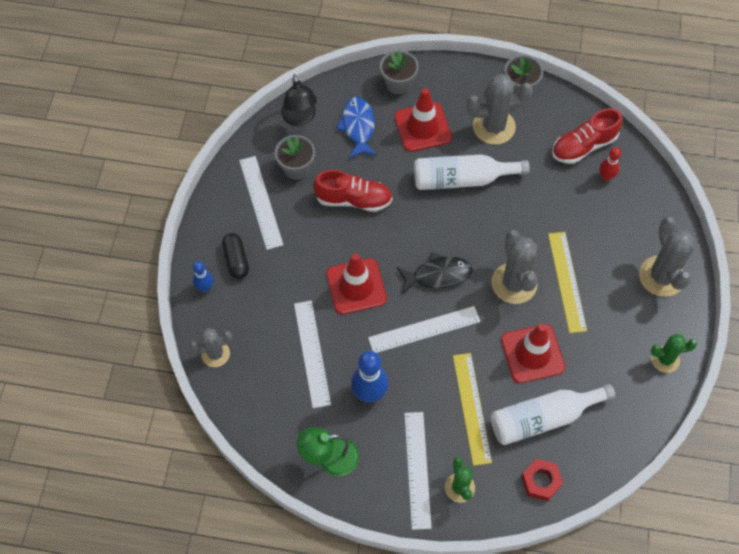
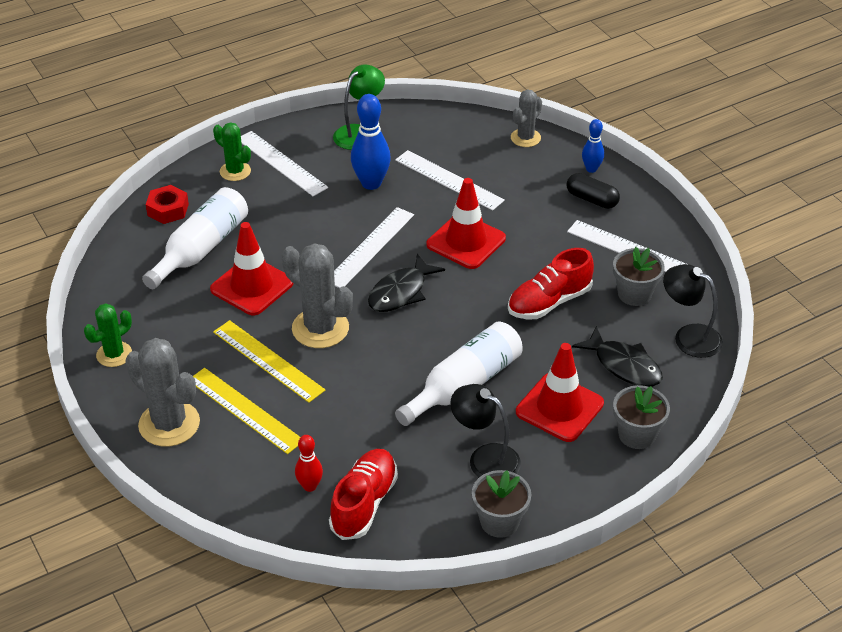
camera: 140 degrees right, 20 degrees down
blue fish [336,97,377,158] -> black fish [572,326,663,387]
yellow ruler [453,353,492,466] -> yellow ruler moved to [193,368,301,454]
grey cactus [467,74,533,145] -> black lamp [450,384,521,477]

